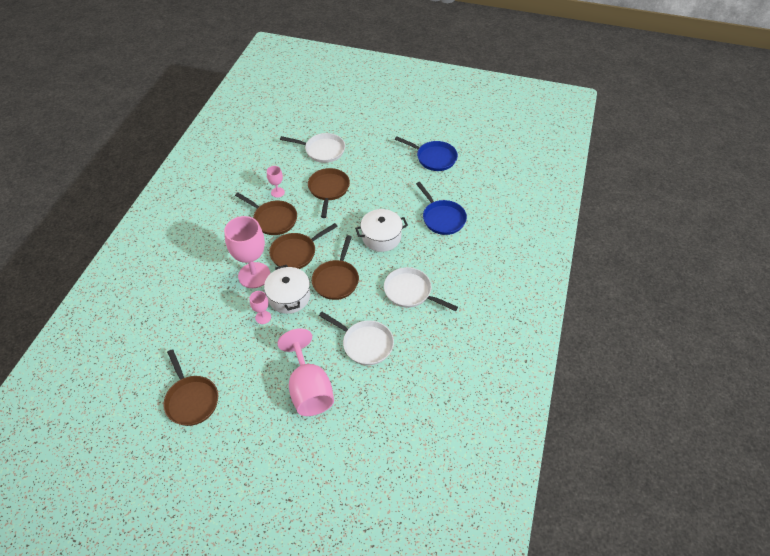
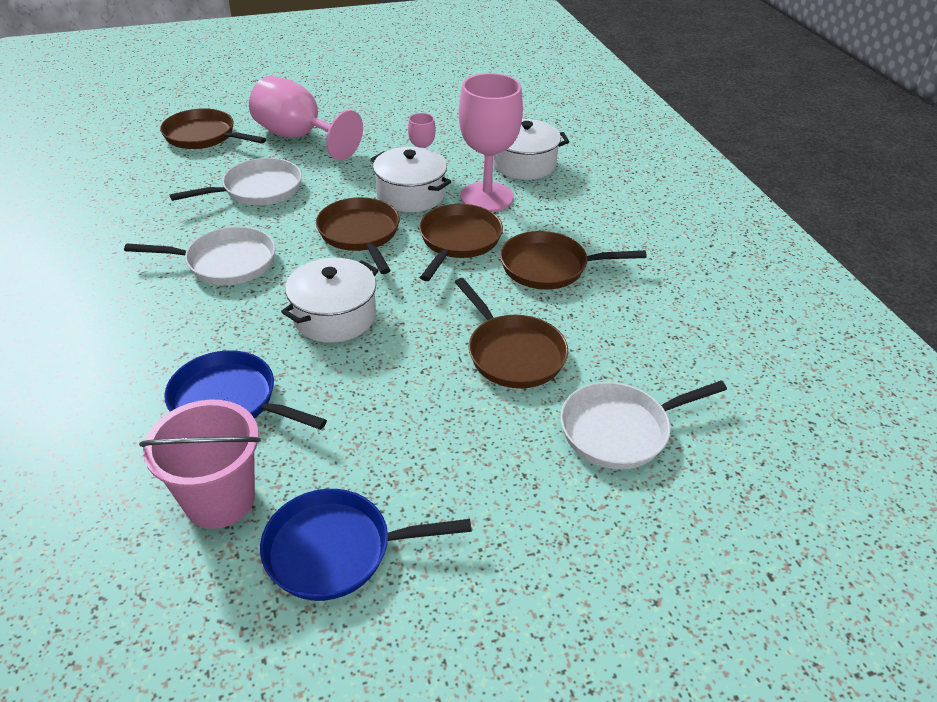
camera: 145 degrees right, 10 degrees down
brown pan [163,349,218,426] -> brown pan moved to [160,108,266,149]
pink goblet [267,166,285,198] -> none
white pan [319,312,394,365] -> white pan turned 150 degrees clockwise [170,158,302,205]
none -> pink bucket [139,400,261,529]
none -> white pot [493,119,569,180]

